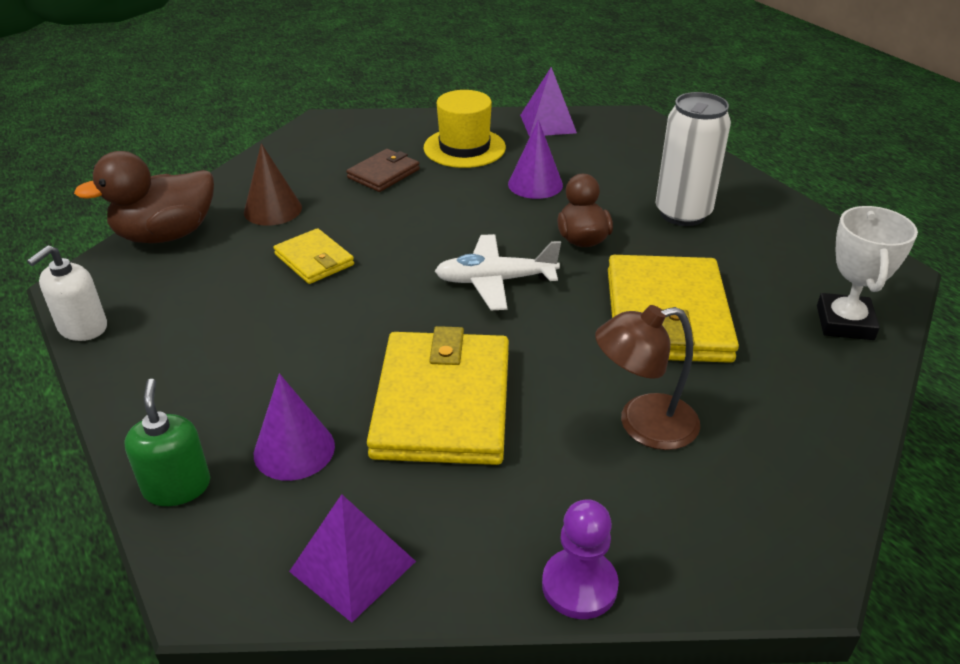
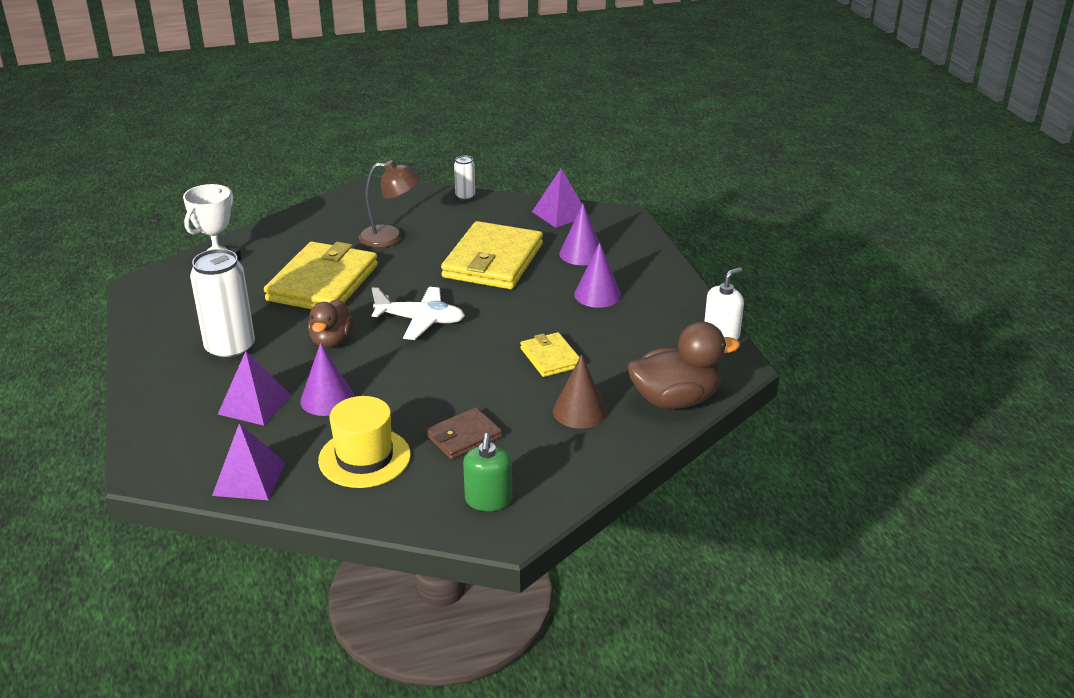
camera: 165 degrees left, 5 degrees down
green soap dispenser [124,379,210,506] -> green soap dispenser moved to [463,433,512,511]
purple pawn [542,499,619,619] -> white can [454,155,475,201]
none -> purple pyramid [218,351,291,426]
none -> purple cone [574,242,621,308]

